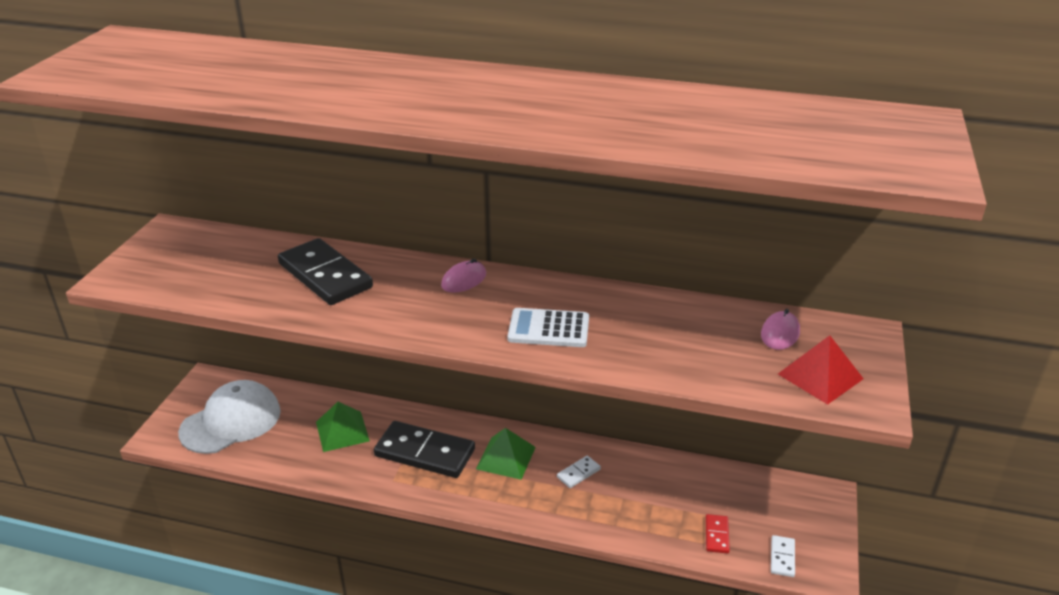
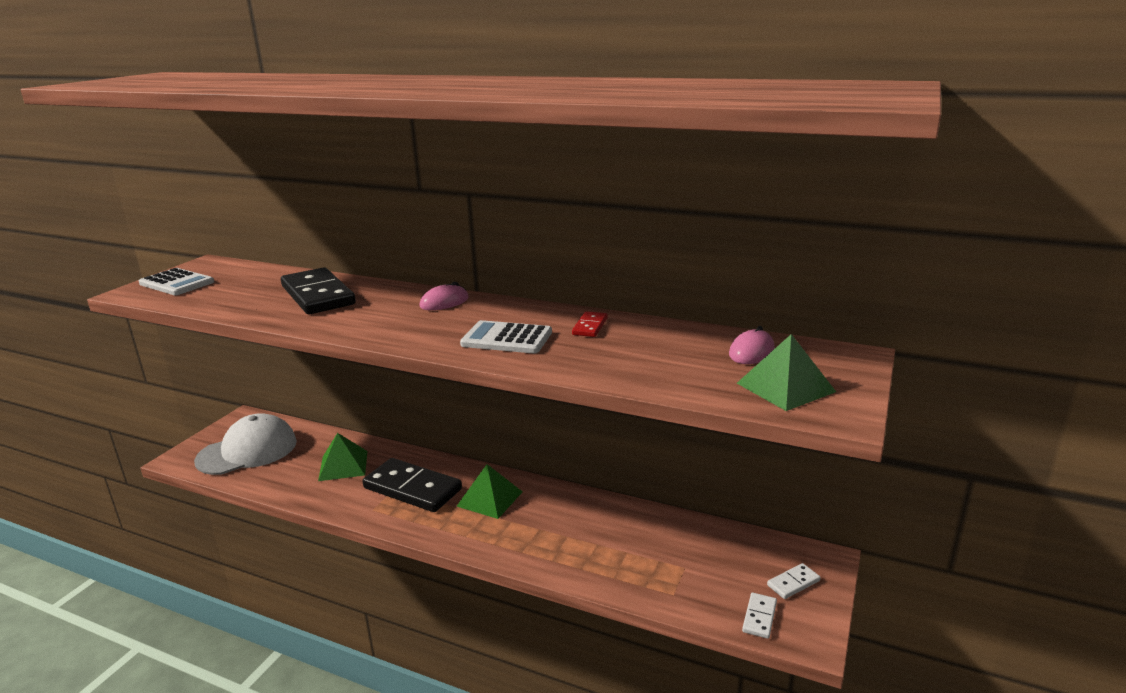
camera: 10 degrees right, 10 degrees down
white domino [557,456,601,488] -> white domino moved to [767,563,820,599]
red domino [706,514,730,554] -> red domino moved to [572,311,608,337]
red pyramid [778,335,864,405] -> green pyramid [737,334,836,411]
none -> white calculator [139,268,214,295]

